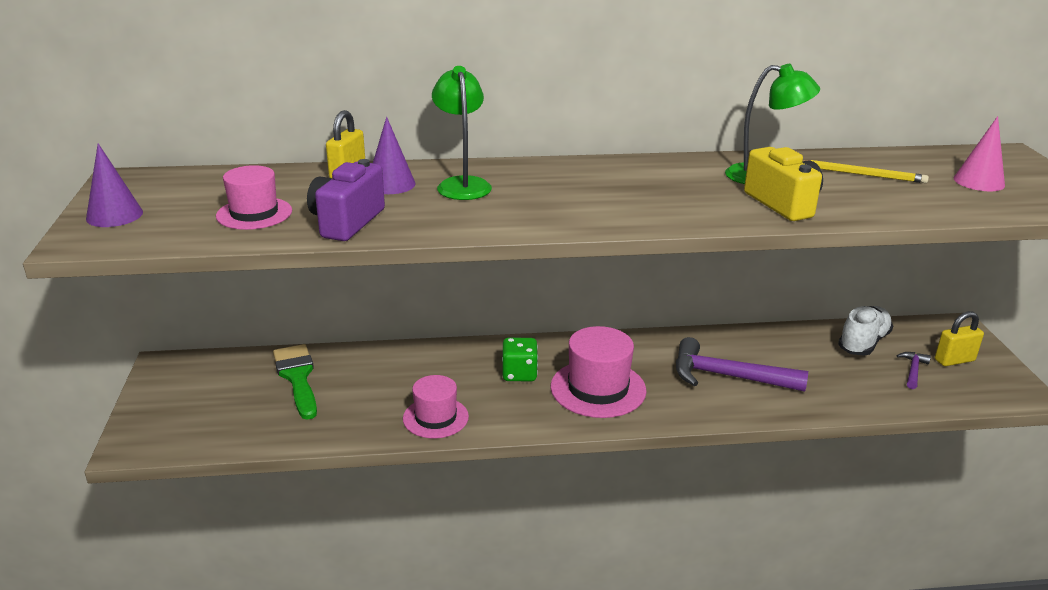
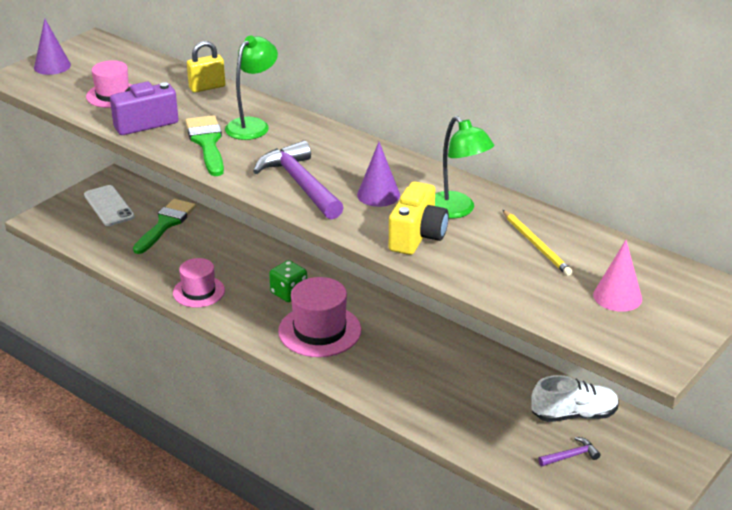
camera: 45 degrees right, 5 degrees up
purple cone [373,117,416,194] -> purple cone moved to [357,142,400,207]
purple hammer [676,337,808,392] -> purple hammer moved to [253,140,344,220]
yellow padlock [935,311,984,366] -> none
none -> white phone [84,185,135,226]
none -> green brush [185,115,224,176]

